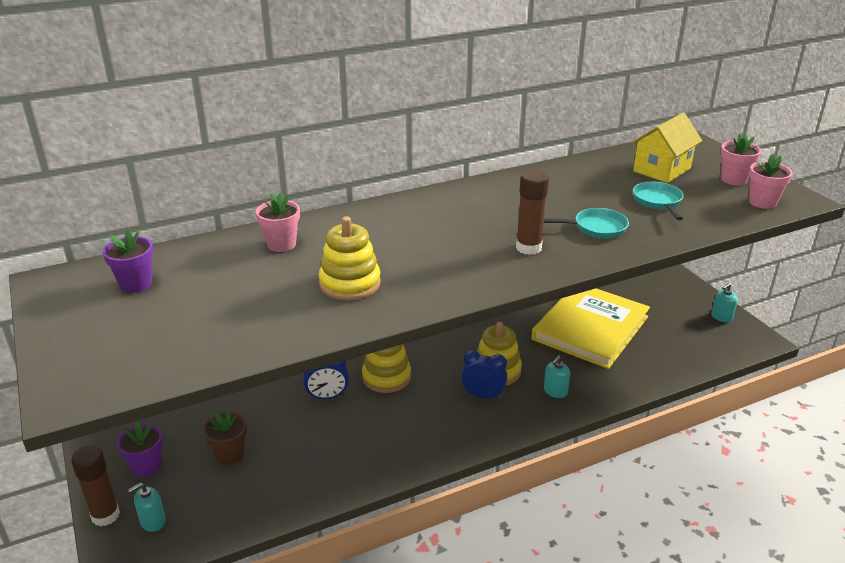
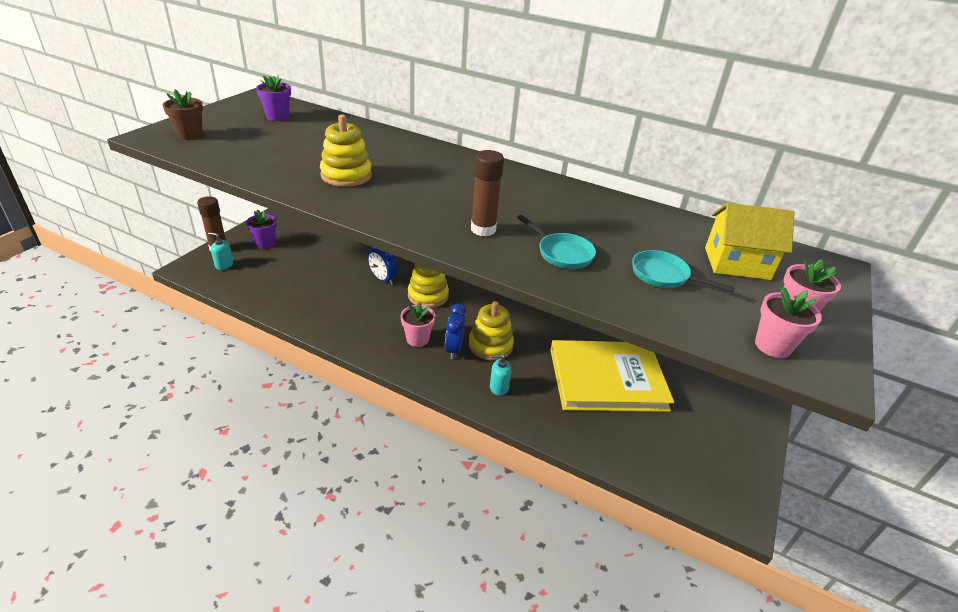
camera: 50 degrees right, 5 degrees up
brown flower pot [203,411,247,465] -> brown flower pot moved to [163,90,203,140]
pink flower pot [256,193,300,252] -> pink flower pot moved to [401,302,435,347]
blue clock [461,350,507,399] -> blue clock turned 150 degrees counterclockwise [445,304,466,359]
turquoise pan [633,182,684,220] -> turquoise pan turned 105 degrees counterclockwise [632,250,734,292]
turquoise soap dispenser [711,283,738,322] -> none

